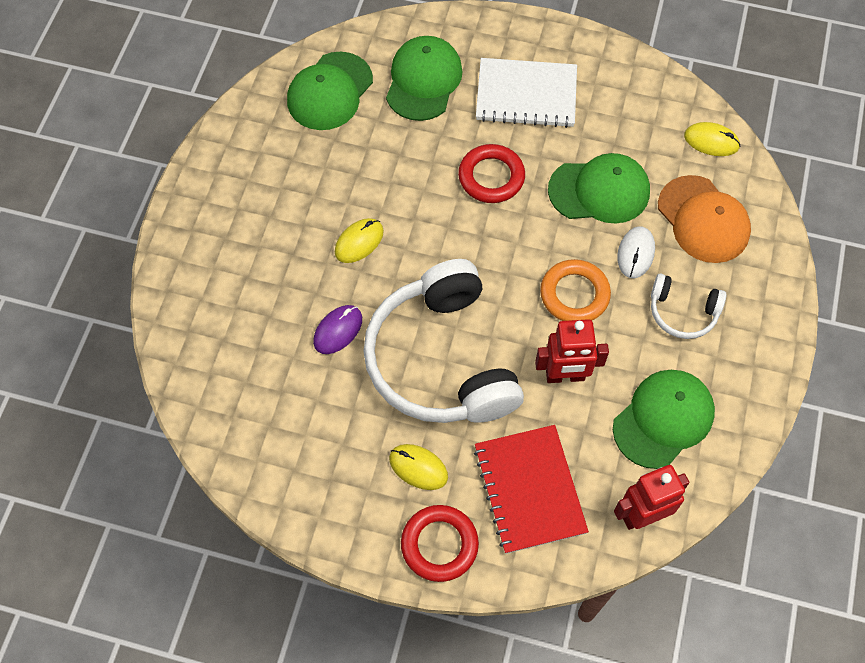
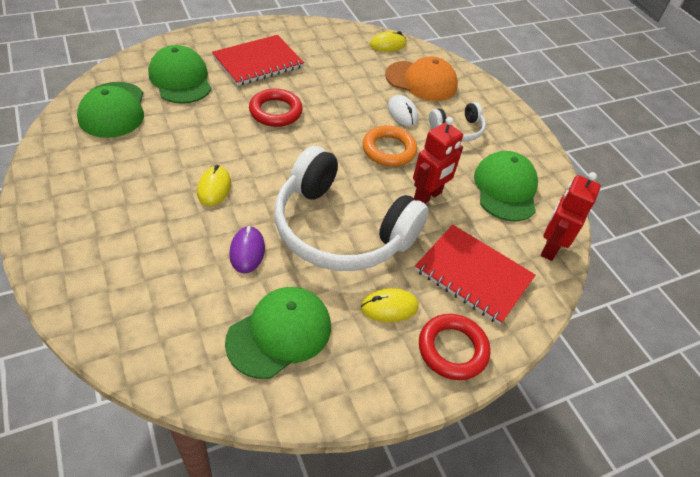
camera: 45 degrees left, 15 degrees down
white notebook [476,58,577,128] -> red notebook [212,35,304,86]
green cap [548,153,650,223] -> green cap moved to [225,287,331,379]

